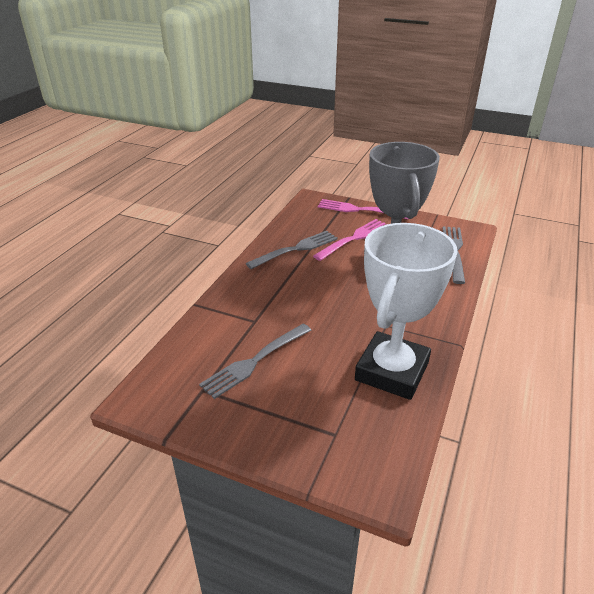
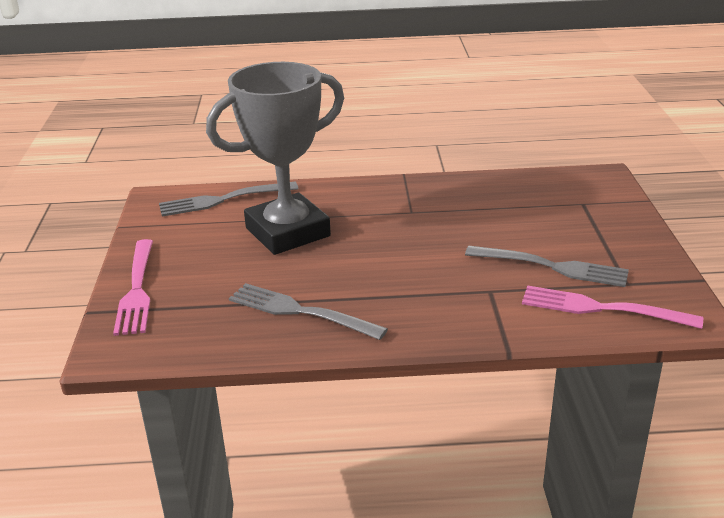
camera: 115 degrees left, 5 degrees down
pink fork [313,219,387,261] -> pink fork moved to [522,286,703,329]
white trophy [355,223,458,400] -> none

